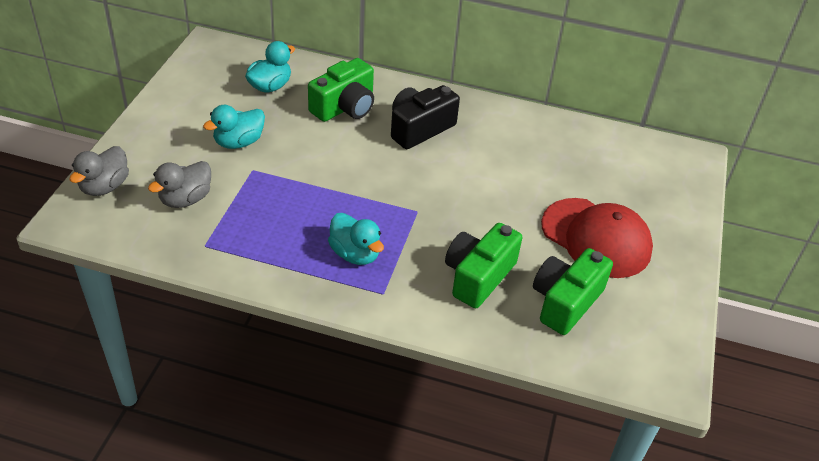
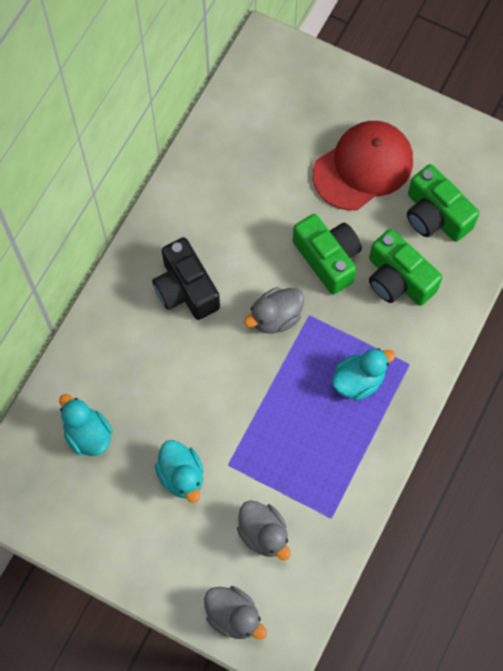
camera: 75 degrees left, 25 degrees up
green camera [308,58,374,122] -> green camera moved to [293,214,362,295]
none -> grey duck [244,287,304,334]

